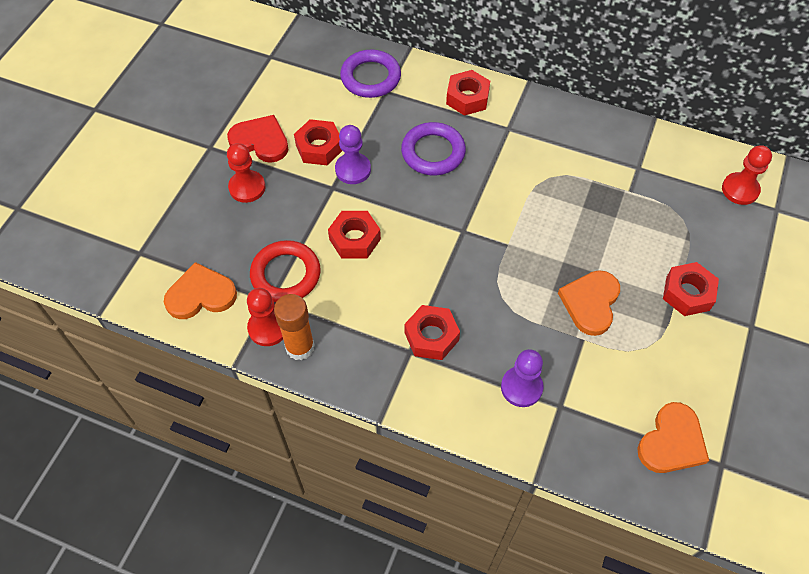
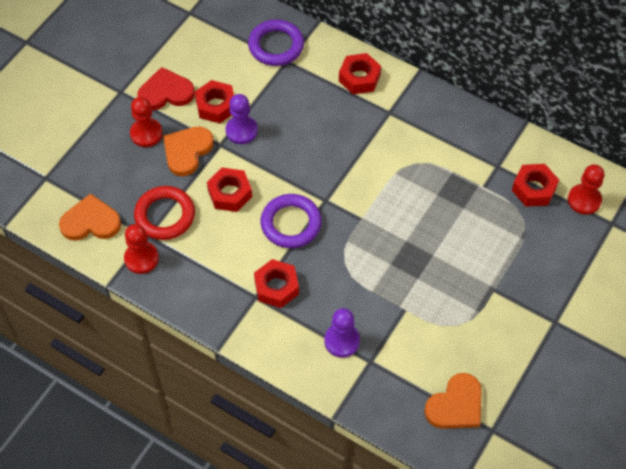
camera: 10 degrees right, 0 degrees up
red heart [227,115,289,163] -> red heart turned 45 degrees counterclockwise [137,67,195,110]
orange glue stick [274,294,315,360] -> none
purple ring [401,122,466,176] -> purple ring moved to [261,194,322,248]
orange heart [558,270,620,336] -> orange heart moved to [163,126,214,176]
red nut [663,262,719,316] -> red nut moved to [512,164,559,207]

